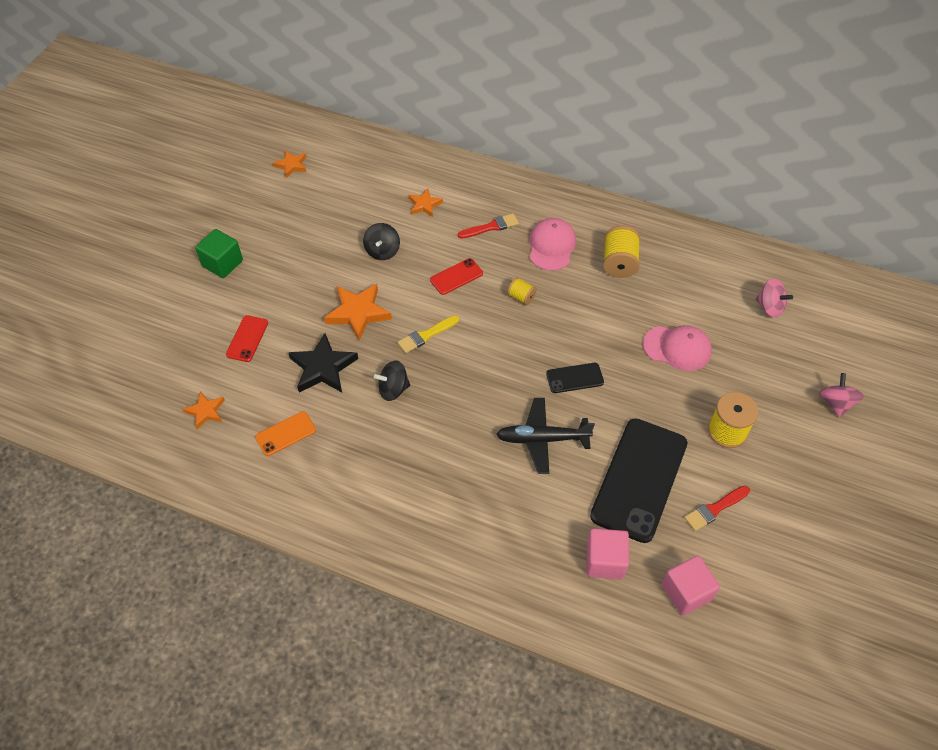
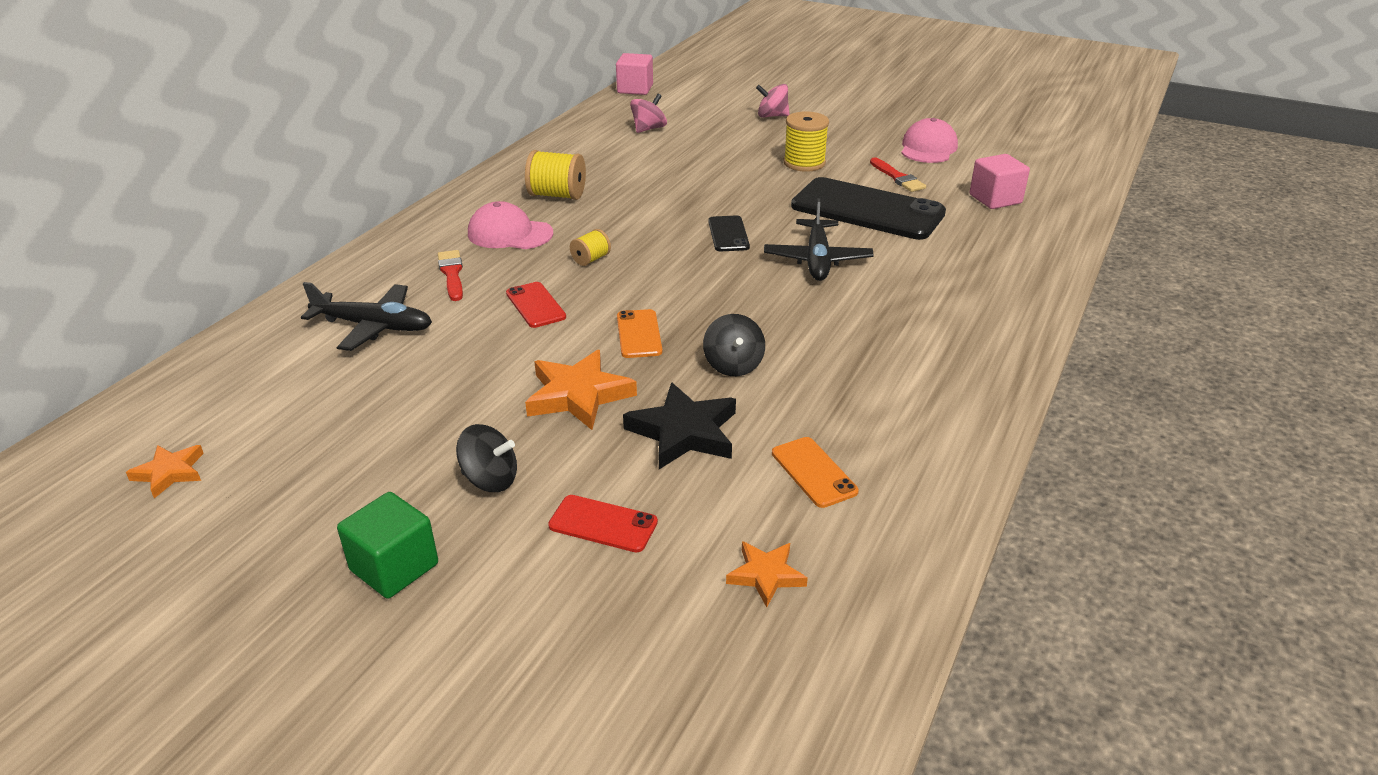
camera: 85 degrees left, 20 degrees down
black spinning top [363,223,400,260] -> black spinning top moved to [456,424,517,492]
yellow brush [398,315,459,353] -> orange phone [617,309,662,358]
orange star [408,188,443,217] -> black plane [301,282,432,351]
pink cube [586,528,629,579] -> pink cube moved to [616,53,653,95]
pink cap [643,325,712,371] -> pink cap moved to [901,118,958,163]

